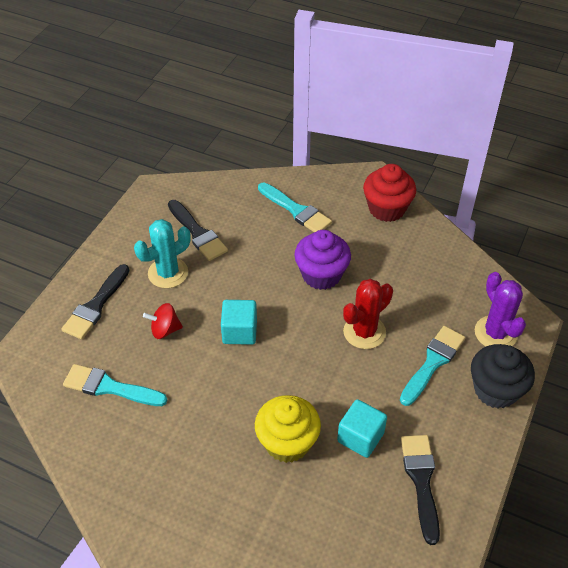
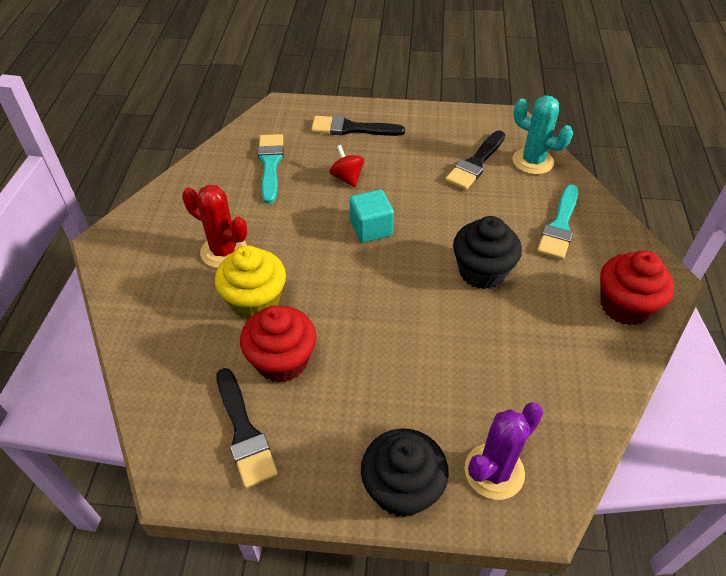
camera: 70 degrees right, 0 degrees up
turquoise cactus [134,219,191,288] -> turquoise cactus moved to [512,96,573,175]
purple cupcake [294,230,351,290] -> black cupcake [453,216,522,289]
turquoise cube [337,399,387,458] -> red cupcake [240,305,316,383]
red cactus [343,279,393,349] -> red cactus moved to [182,185,247,268]
turquoise brush [400,326,465,406] -> none
black brush [401,435,440,545] -> black brush turned 90 degrees clockwise [217,368,278,488]

